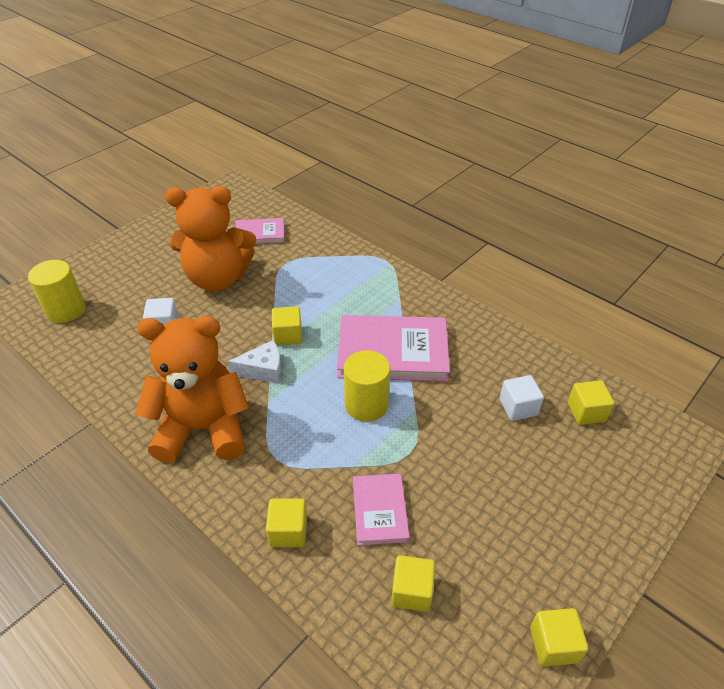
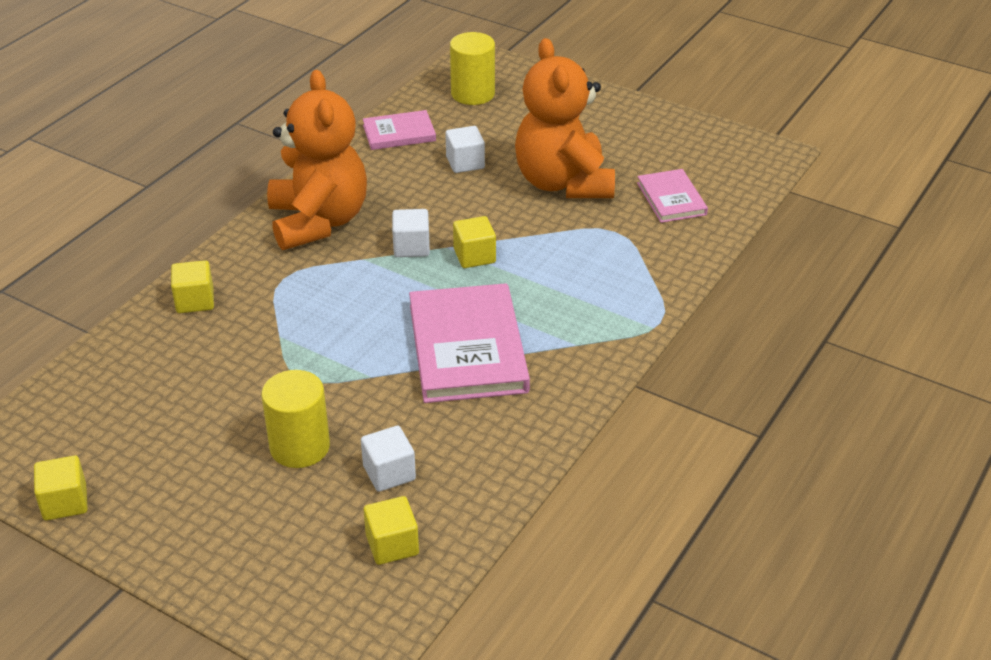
camera: 80 degrees right, 5 degrees down
white cheese [228,340,282,384] -> white cube [392,209,430,257]
yellow cylinder [344,350,390,422] -> yellow cylinder moved to [261,370,330,468]
pink book [353,474,410,546] -> pink book moved to [363,110,436,150]
yellow cube [391,555,435,612] -> none

